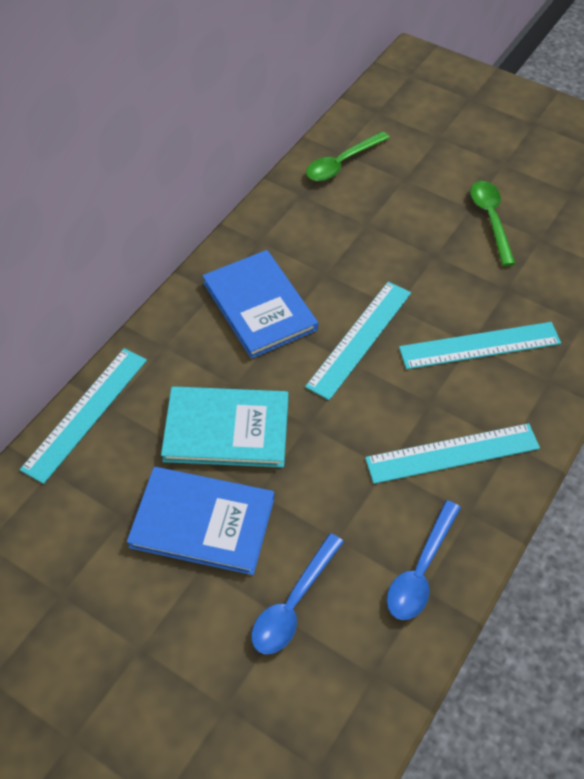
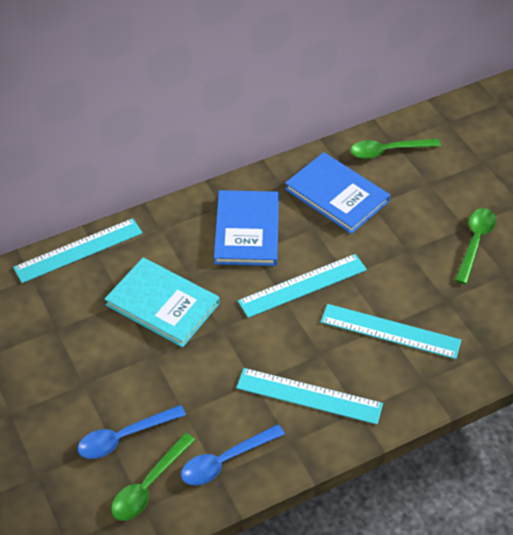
camera: 30 degrees right, 5 degrees down
blue book [127,467,274,575] -> blue book moved to [285,152,390,234]
none -> green spoon [111,433,195,521]

